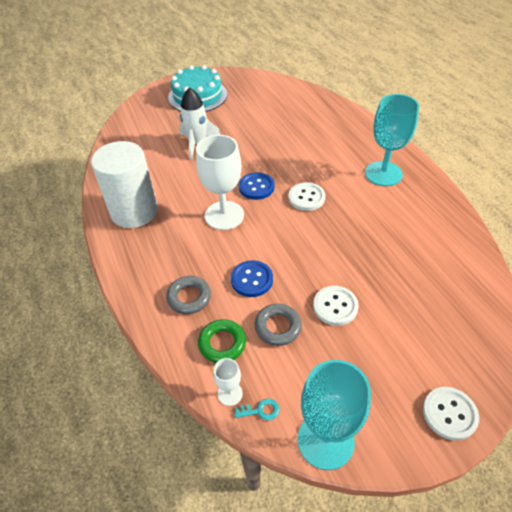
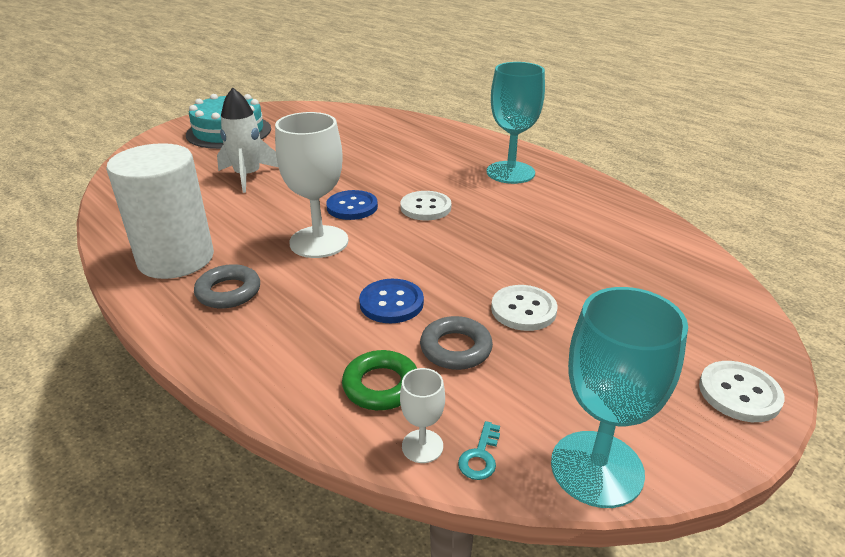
camera: 20 degrees left, 15 degrees down
grey ring [166,276,211,314] -> grey ring moved to [194,264,260,308]
turquoise key [235,399,279,420] -> turquoise key turned 135 degrees clockwise [458,421,500,480]

